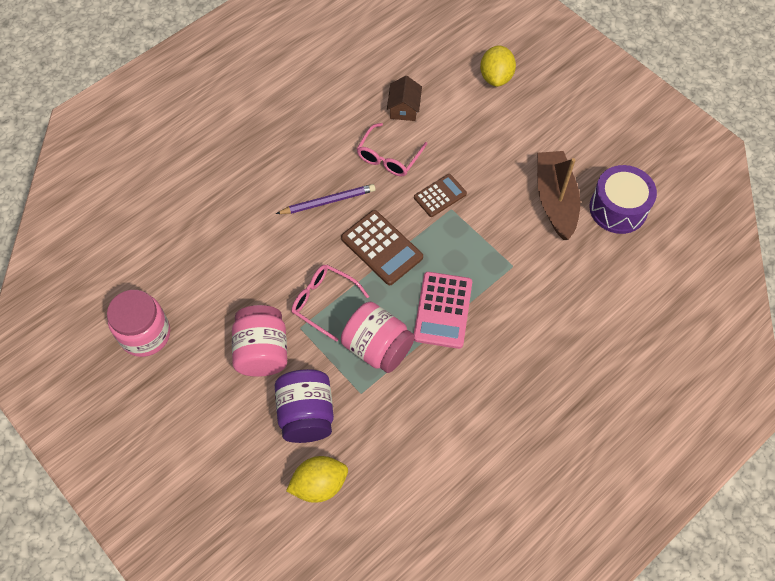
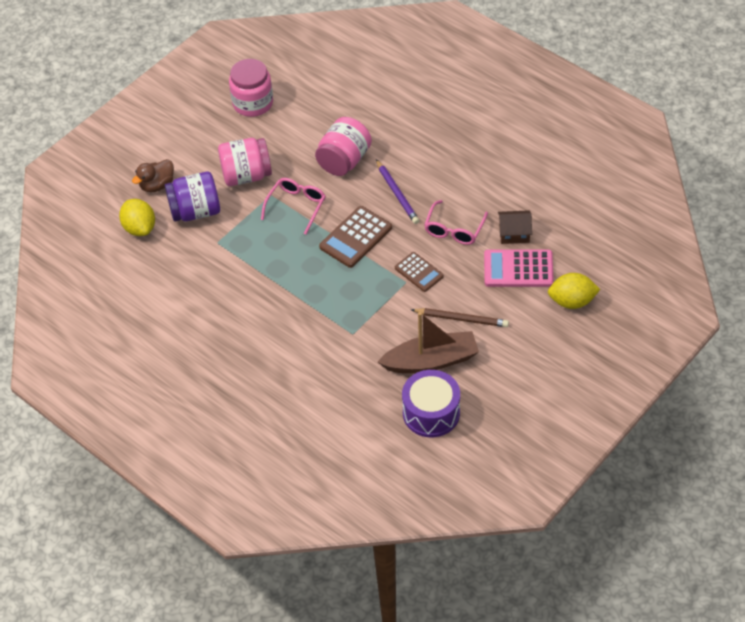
camera: 85 degrees right, 10 degrees down
pink jar [341,302,415,373] -> pink jar moved to [315,117,372,176]
pink glasses [357,123,427,176] -> pink glasses turned 90 degrees counterclockwise [424,200,488,245]
pink calculator [414,272,472,349] -> pink calculator moved to [484,249,554,287]
none -> brown duck [132,159,174,193]
none -> brown pencil [411,308,509,327]

